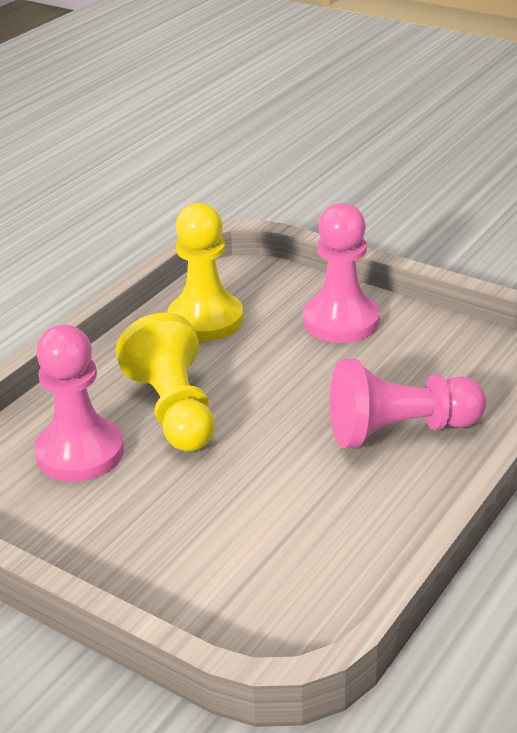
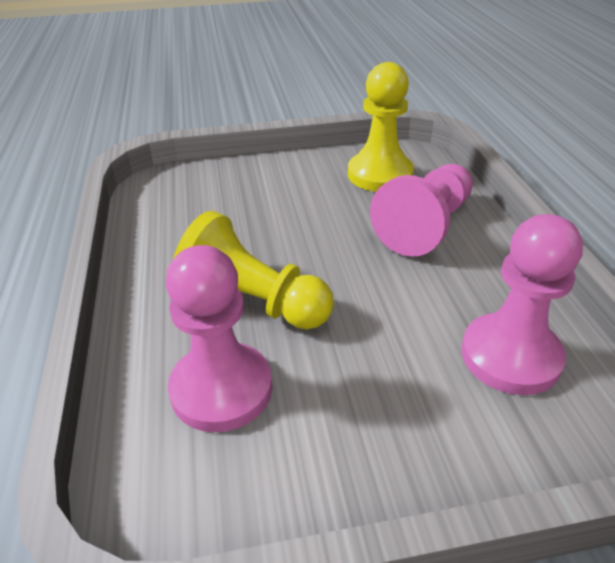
camera: 45 degrees left, 5 degrees up
yellow pawn [167,203,244,341] -> yellow pawn moved to [348,62,414,192]
pink pawn [303,203,380,343] -> pink pawn moved to [461,214,583,395]

